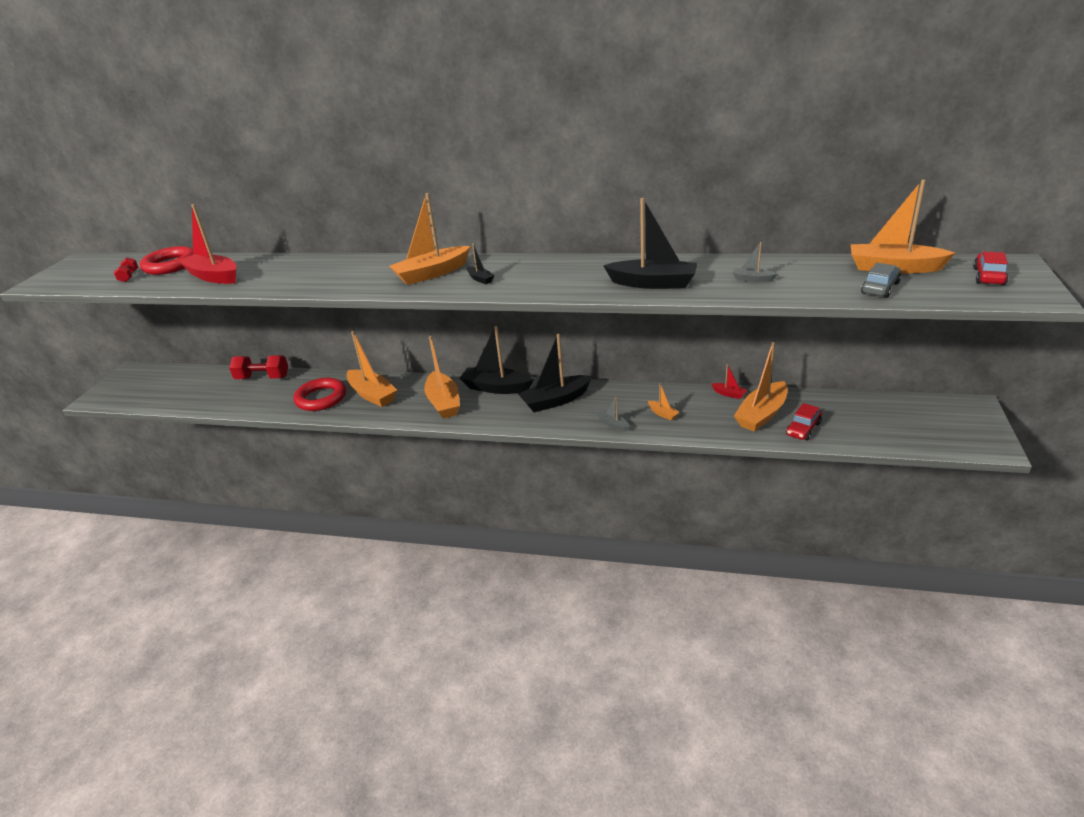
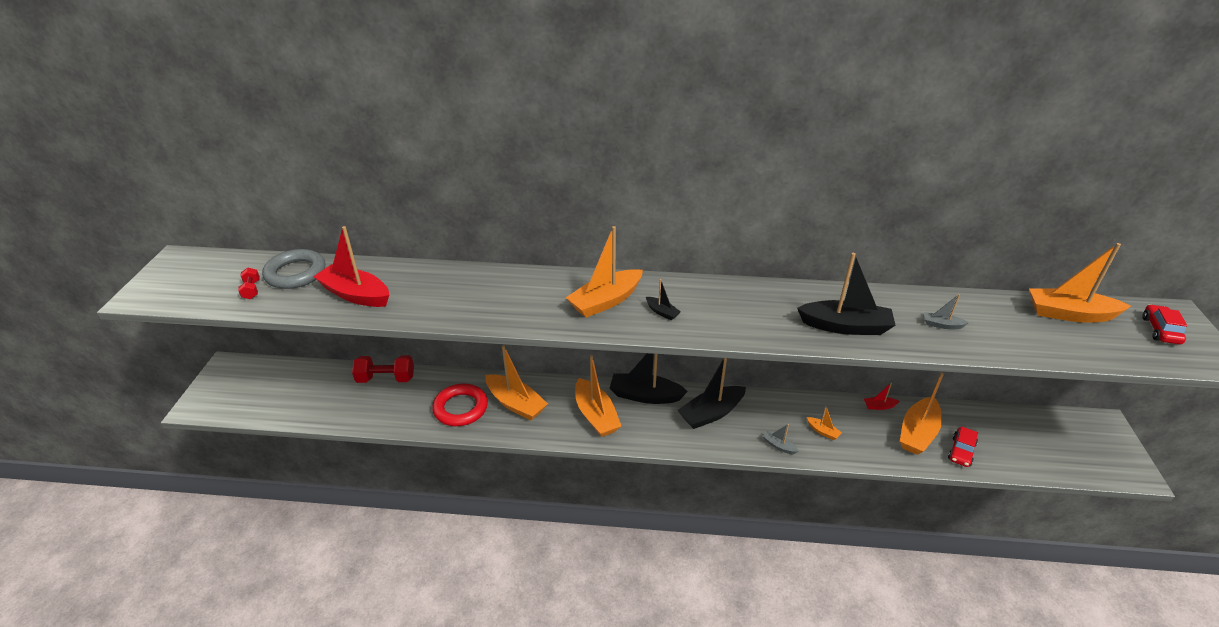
camera: 10 degrees left, 5 degrees up
red ring [140,246,193,275] -> grey ring [262,249,325,289]
red boat [711,364,747,399] -> red boat turned 150 degrees clockwise [864,382,900,410]
grey car [861,263,901,298] -> none

